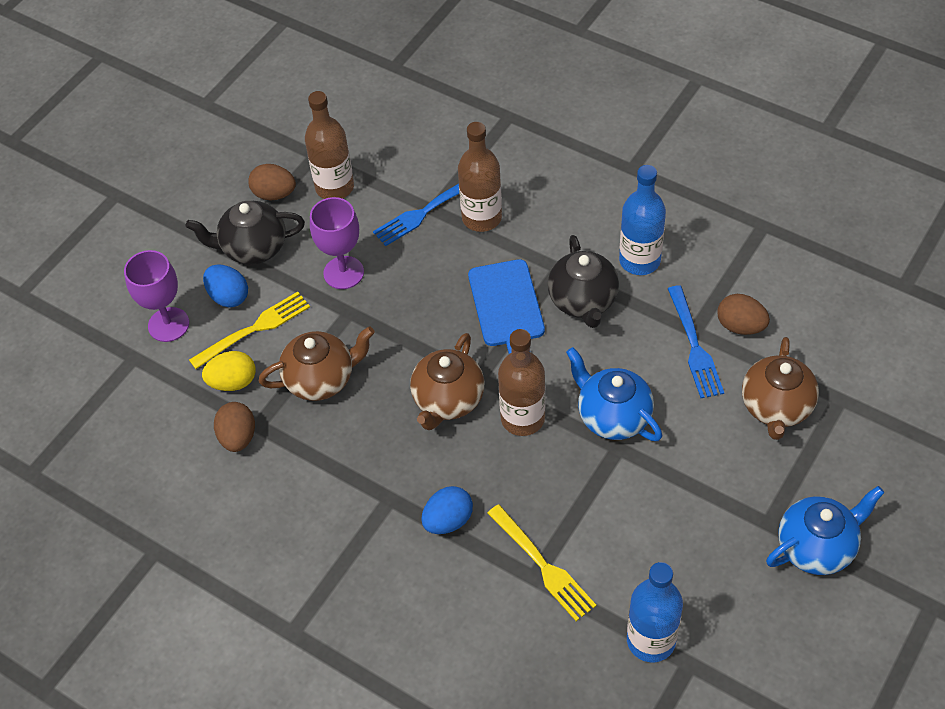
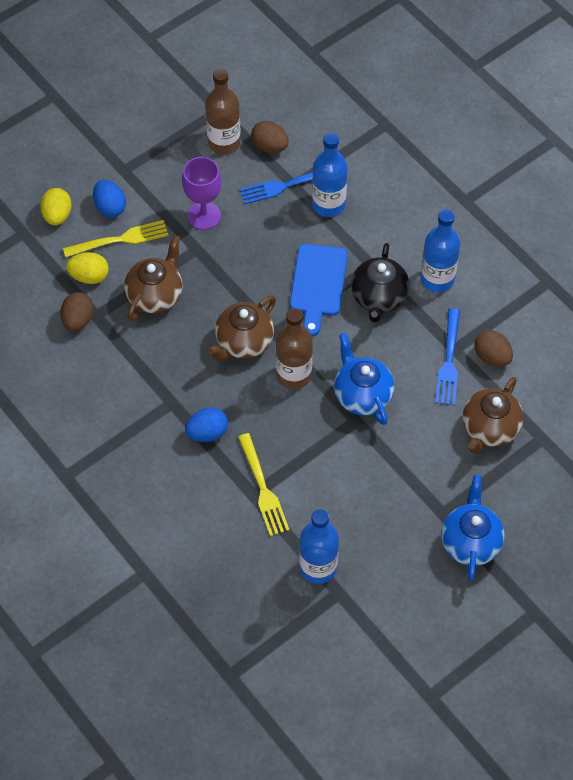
camera: 15 degrees right, 5 degrees up
purple goblet [124,250,189,342] -> yellow egg [40,188,72,225]
black teapot [186,201,305,265] -> none
brown egg [248,164,296,200] -> brown egg moved to [251,121,289,153]
brown teapot [259,326,375,401] -> brown teapot turned 60 degrees counterclockwise [124,235,183,321]
brown bottle [458,122,502,232] -> blue bottle [312,132,348,217]
blue teapot [766,486,885,575] -> blue teapot turned 75 degrees counterclockwise [441,475,505,581]

